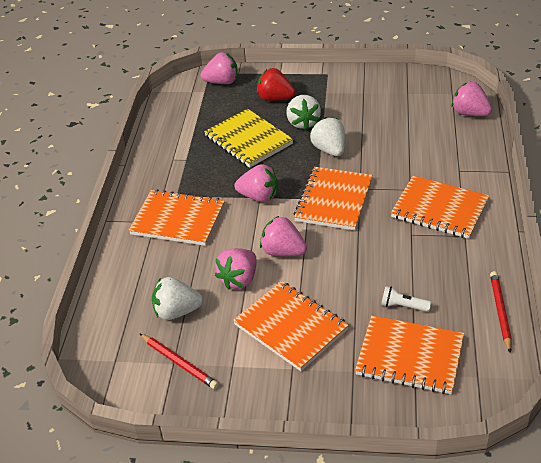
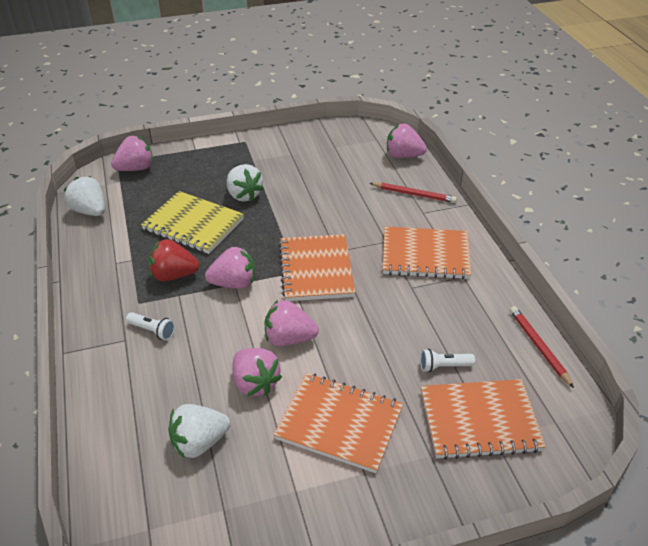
camera: 25 degrees left, 0 degrees up
orange notebook [129,189,225,246] -> white flashlight [126,312,175,340]
red pencil [139,333,219,389] -> red pencil moved to [369,182,457,203]
pink strawberry [215,248,257,290] -> pink strawberry turned 45 degrees counterclockwise [232,348,282,396]
red strawberry [257,68,295,101] -> red strawberry moved to [149,239,199,281]
white strawberry [310,117,345,156] -> white strawberry moved to [64,176,105,216]

